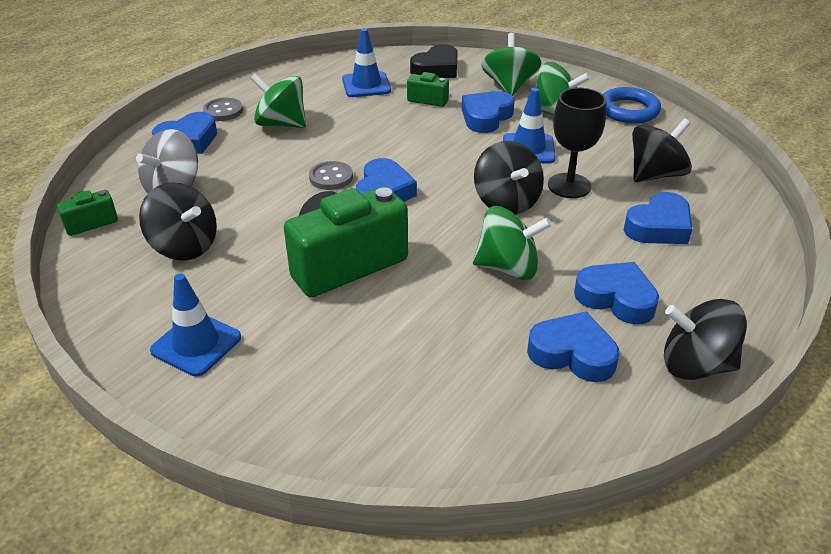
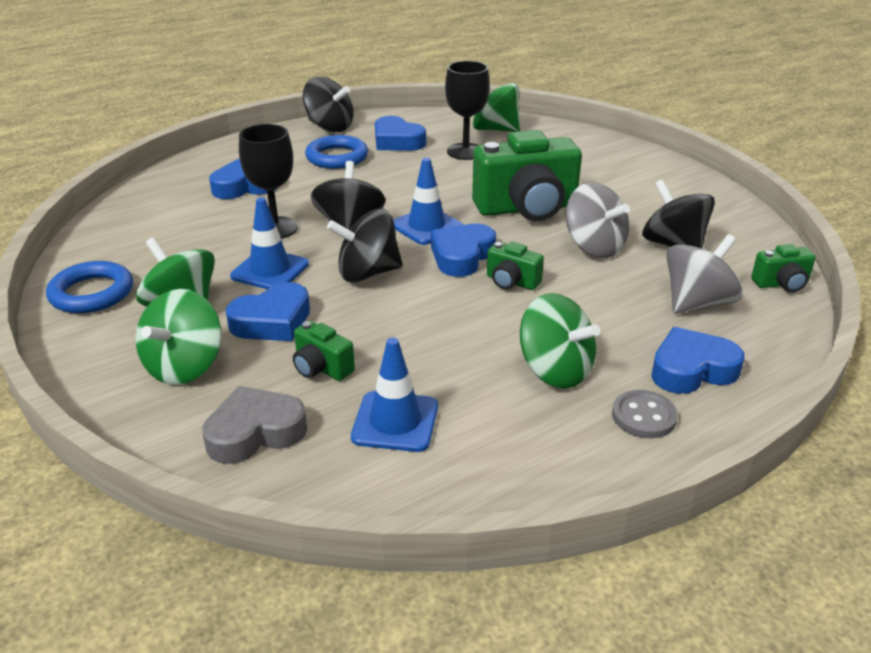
camera: 160 degrees left, 5 degrees down
blue traffic cone [150,273,241,377] -> blue traffic cone moved to [393,158,463,245]
grey button [309,161,353,190] -> green camera [487,242,544,290]
black heart [410,44,458,78] -> grey heart [202,386,307,464]
green spinning top [473,206,552,280] -> green spinning top moved to [473,83,520,132]
blue heart [574,262,659,324] -> blue ring [305,135,368,169]
black spinning top [632,118,692,182] -> black spinning top moved to [327,209,403,282]
none -> black goblet [445,61,490,160]
none -> grey spinning top [566,182,630,258]

